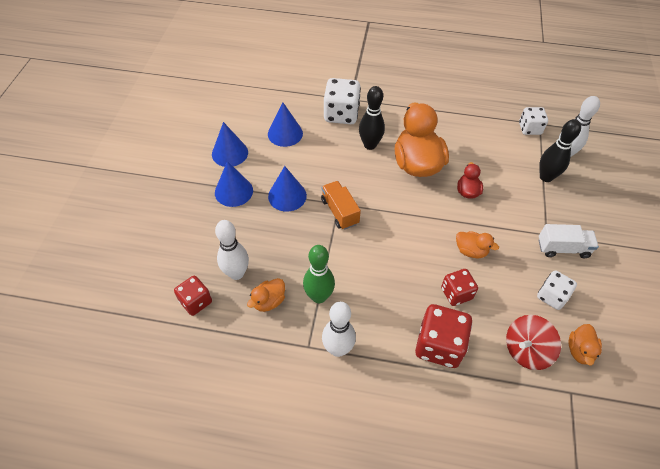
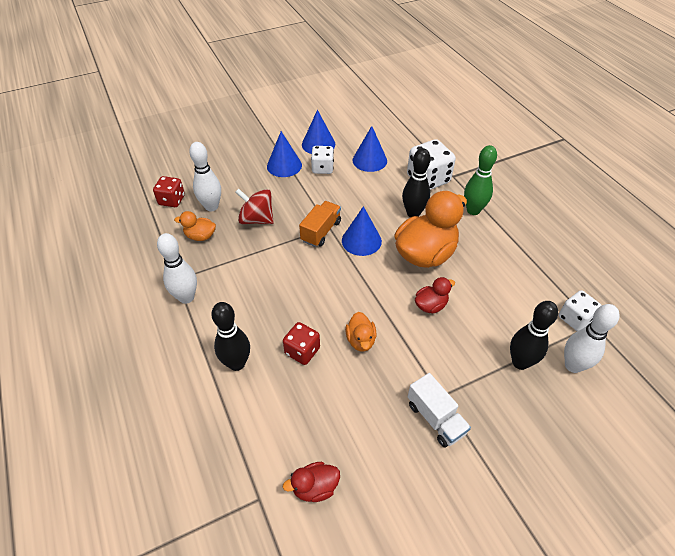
camera: 55 degrees right, 5 degrees down
blue cone [268,166,307,212] -> blue cone moved to [342,206,382,256]
green bowling pin [303,245,335,303] -> green bowling pin moved to [464,145,497,215]
red dice [415,304,472,368] -> black bowling pin [211,302,250,371]
red spinning top [506,315,561,370] -> red spinning top moved to [235,188,274,224]
white dice [537,270,577,310] -> white dice moved to [311,146,334,174]
orange duck [569,324,602,366] -> red duck [283,462,340,502]

